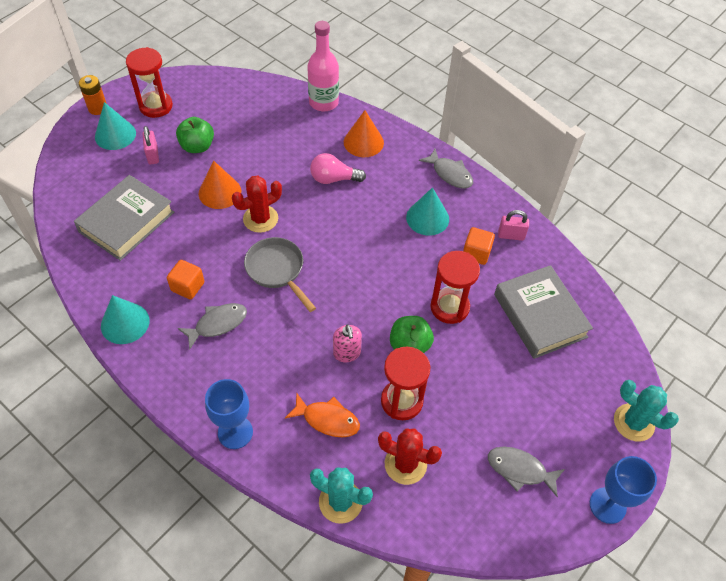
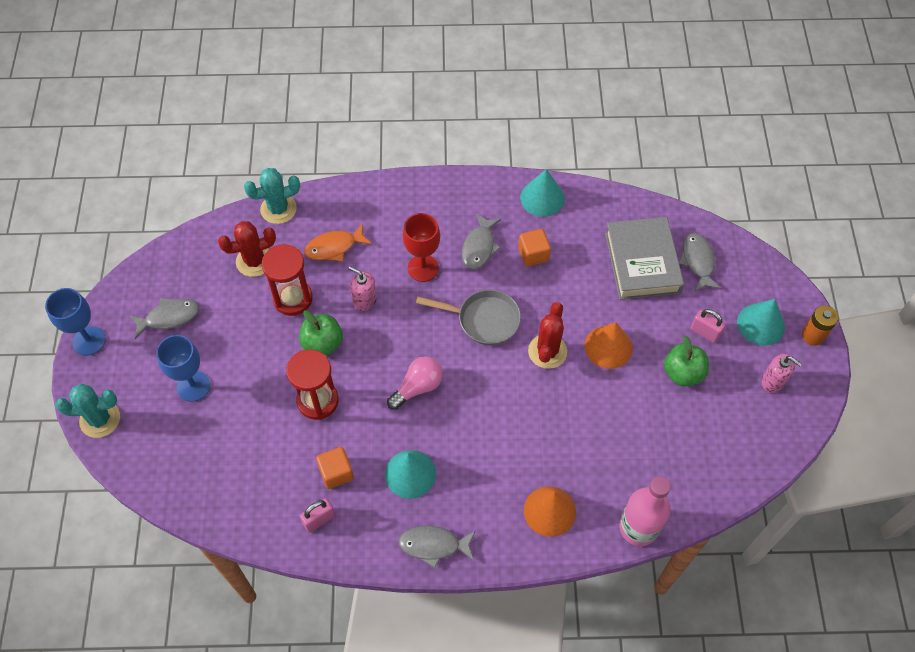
camera: 140 degrees right, 5 degrees up
red hourglass [126,47,173,118] -> pink soap dispenser [761,354,802,393]
blue goblet [205,379,253,449] -> blue goblet moved to [156,335,210,402]
pink light bulb [310,153,366,184] -> pink light bulb moved to [387,356,443,410]
grey book [494,265,593,359] -> none
none -> red goblet [403,213,440,282]
none -> grey fish [679,233,721,292]

